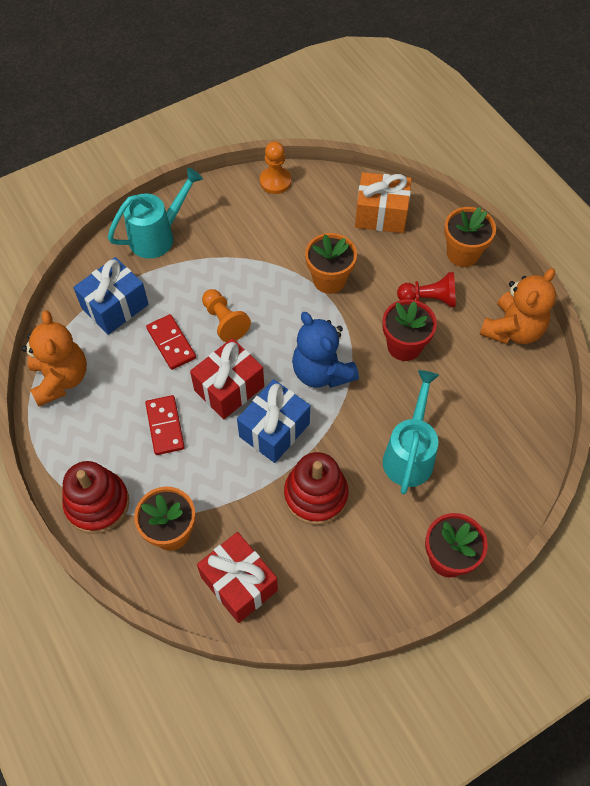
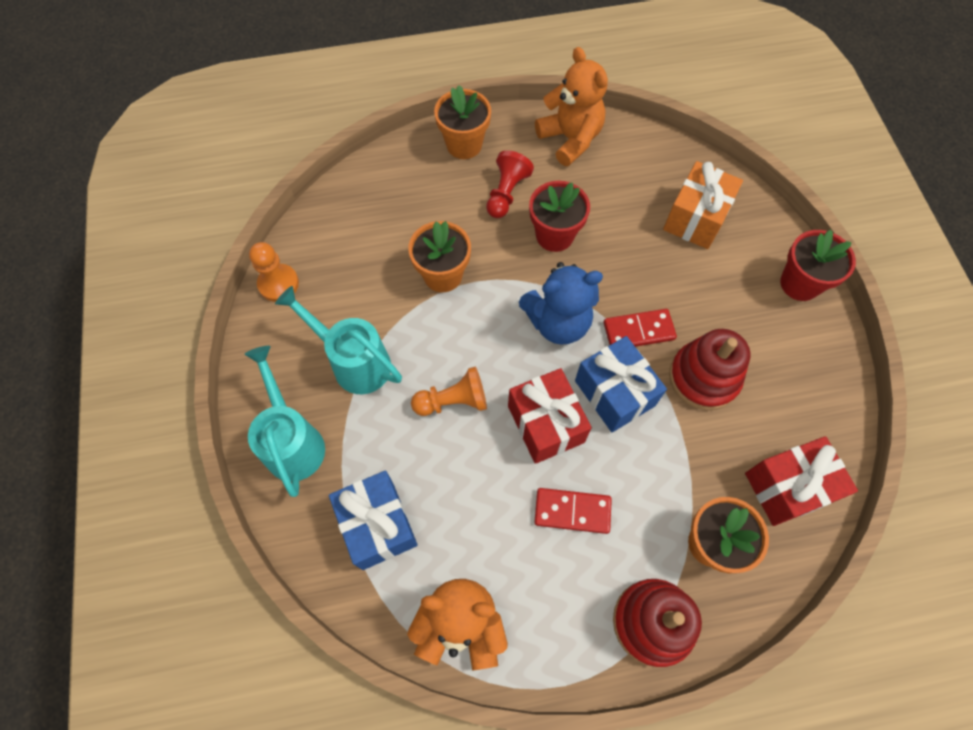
camera: 70 degrees left, 5 degrees up
red domino [146,314,196,370] -> red domino moved to [604,309,677,347]
orange gift [355,172,412,233] -> orange gift moved to [663,161,743,249]
turquoise watering can [383,370,439,494] -> turquoise watering can moved to [275,286,402,394]

